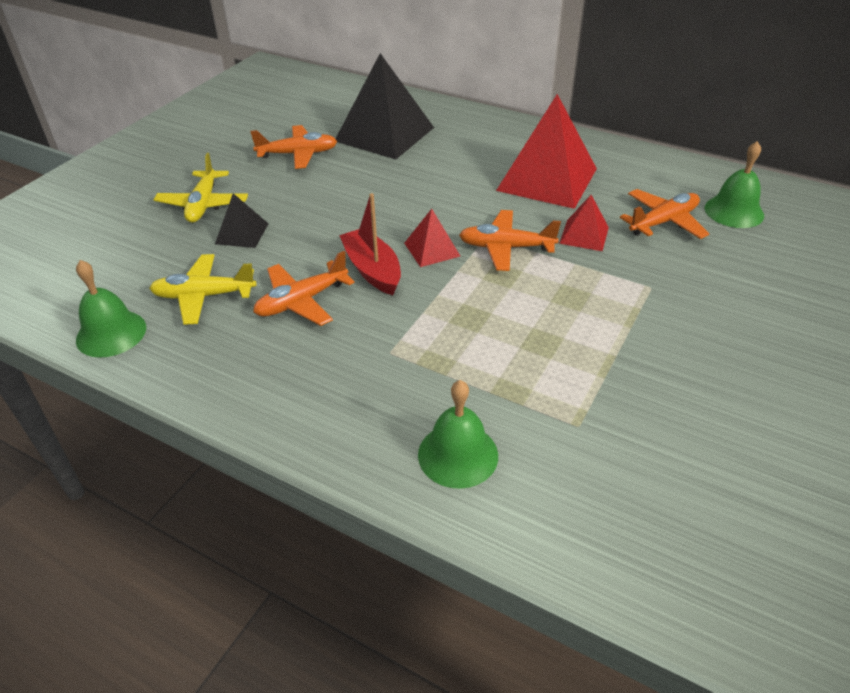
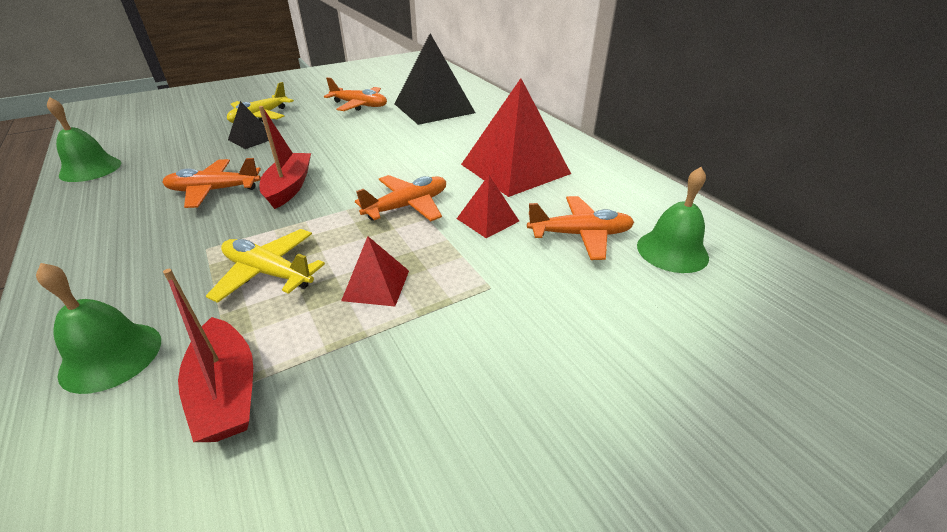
camera: 30 degrees right, 5 degrees down
yellow plane [149,254,256,325] -> yellow plane moved to [206,229,325,303]
red pyramid [404,209,460,267] -> red pyramid moved to [341,236,409,306]
orange plane [459,210,561,271] -> orange plane turned 105 degrees clockwise [355,175,446,221]
none -> red boat [163,269,253,442]

